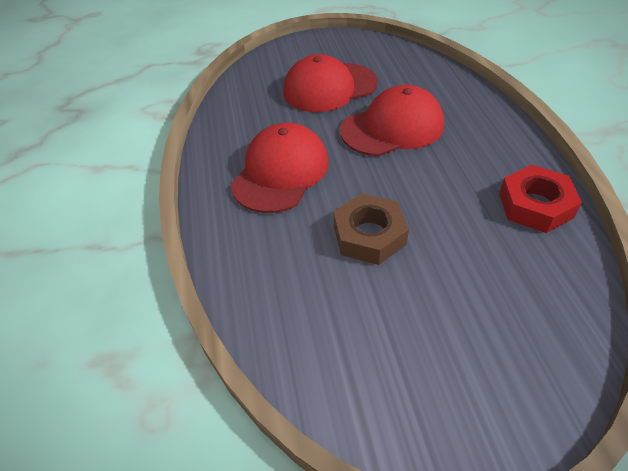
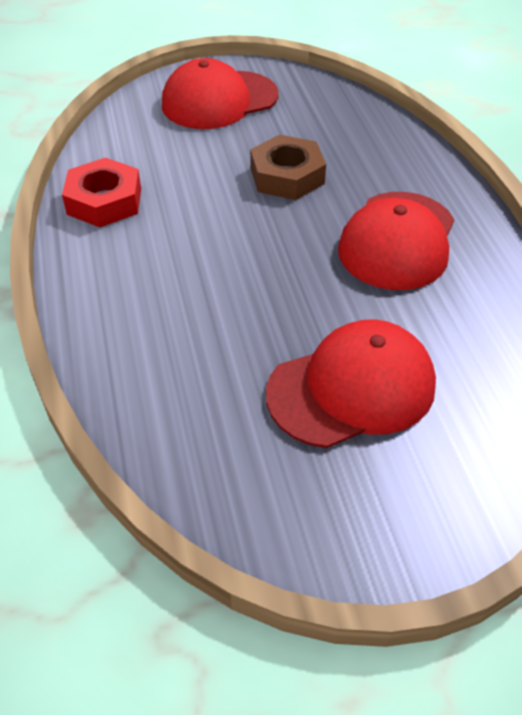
camera: 175 degrees right, 0 degrees up
red cap [340,85,444,156] -> red cap moved to [162,58,279,129]

